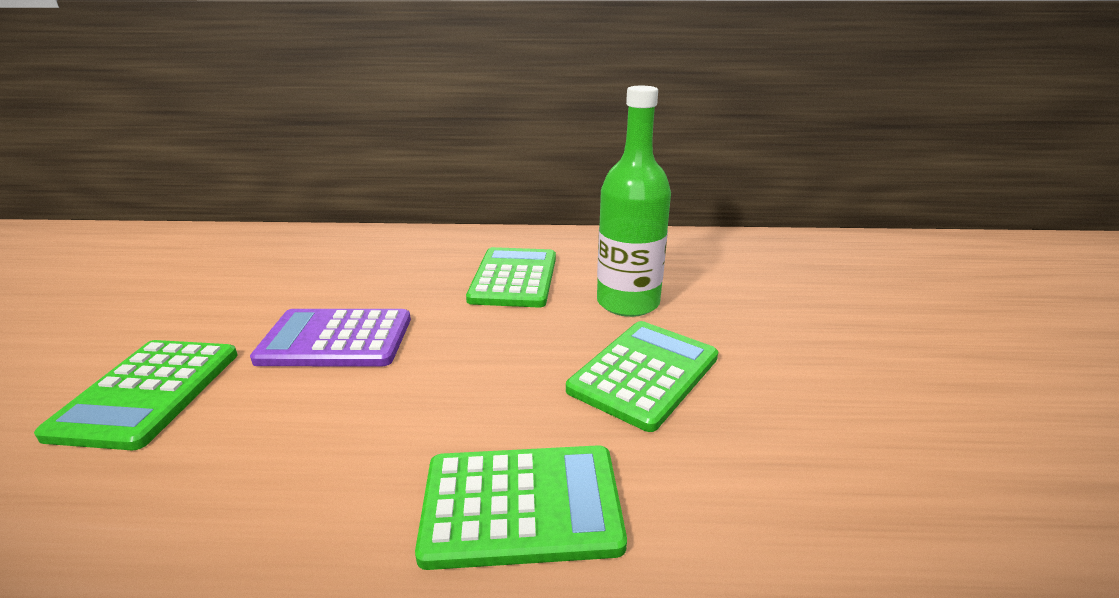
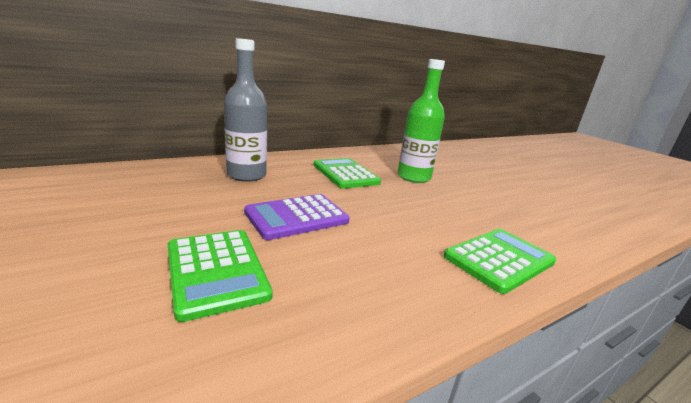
camera: 35 degrees left, 5 degrees down
green calculator [566,321,718,432] -> none
none -> grey bottle [224,38,267,182]

